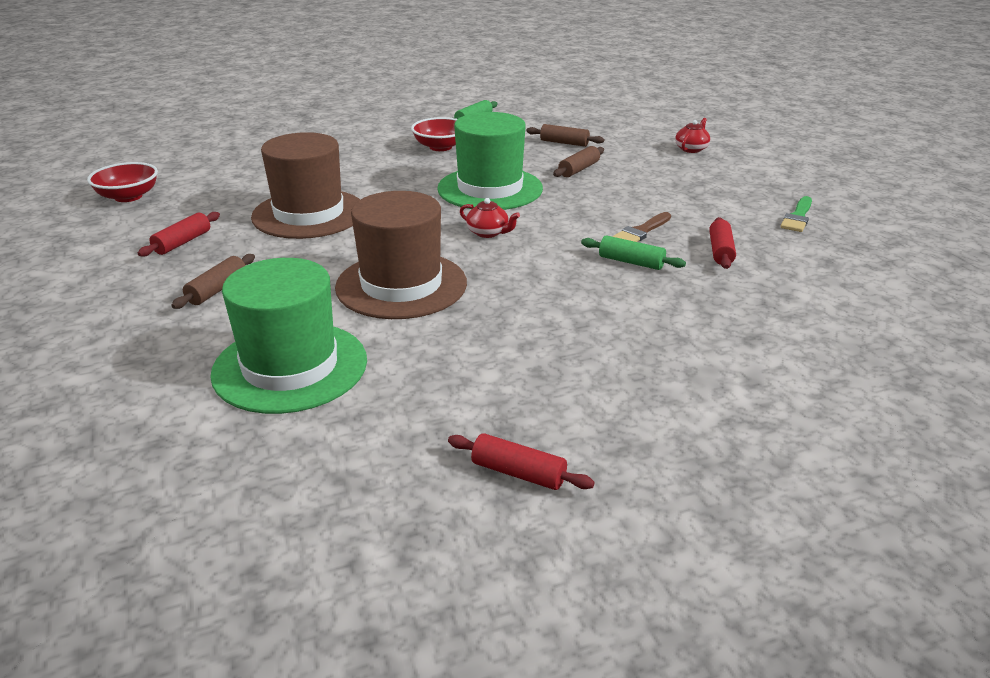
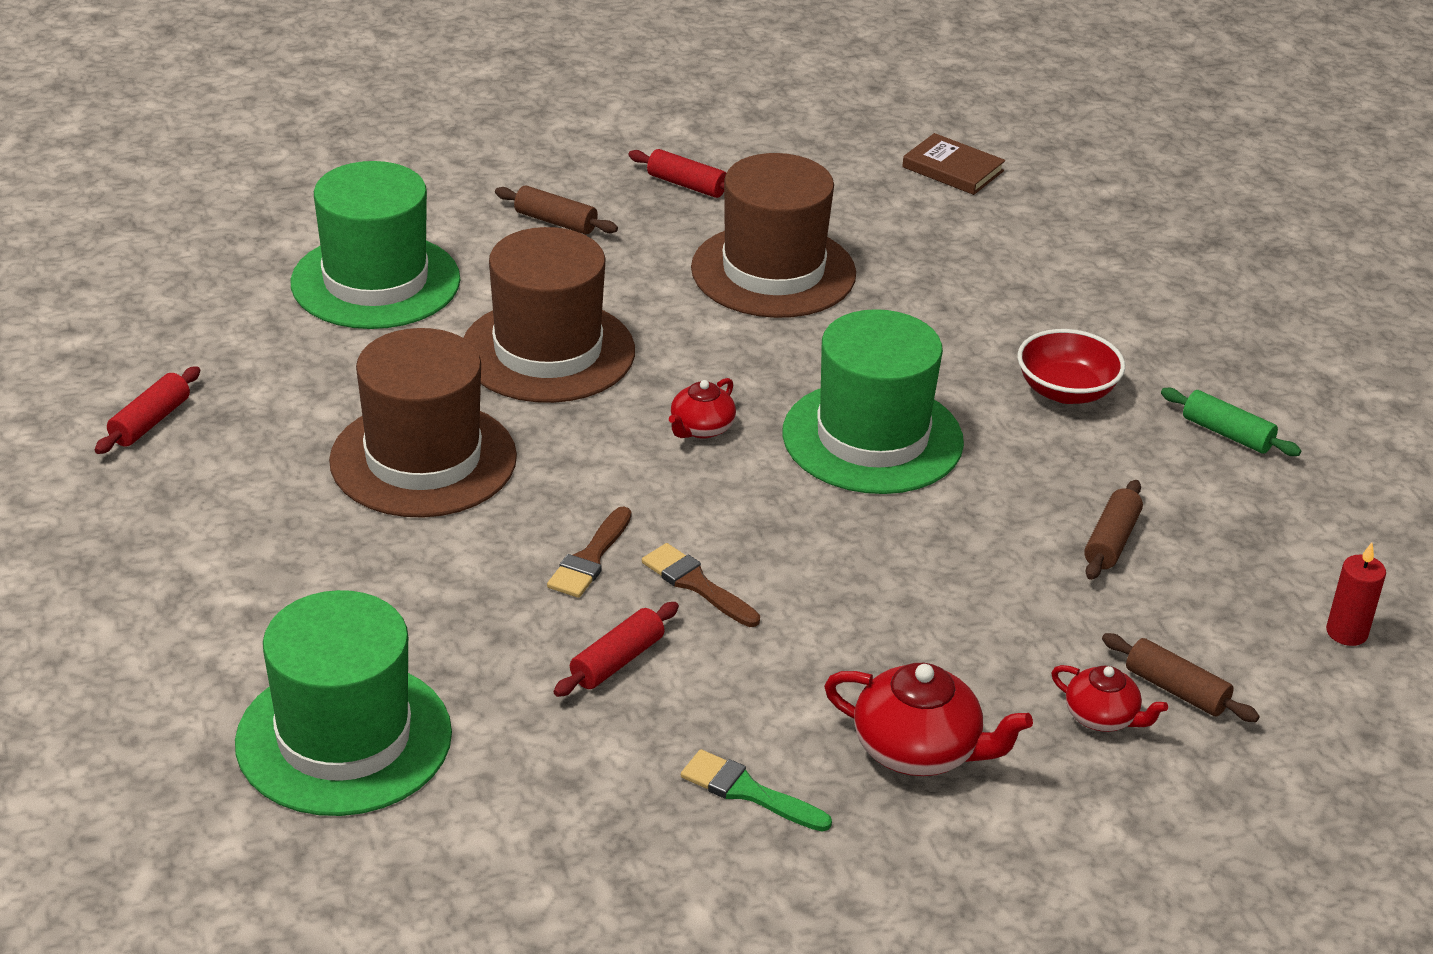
camera: 90 degrees right, 5 degrees up
red bowl [87,162,158,202] -> none
brown rolling pin [553,146,604,177] -> brown rolling pin moved to [1102,633,1260,722]
green rolling pin [581,235,686,270] -> brown brush [547,506,632,598]
red rolling pin [709,217,736,269] -> red rolling pin turned 60 degrees counterclockwise [554,602,679,697]
none -> green hat [235,590,452,816]
none -> brown hat [329,328,517,518]
none -> red teapot [824,663,1033,776]
none -> brown book [902,133,1005,195]
none -> red candle [1326,543,1386,646]

